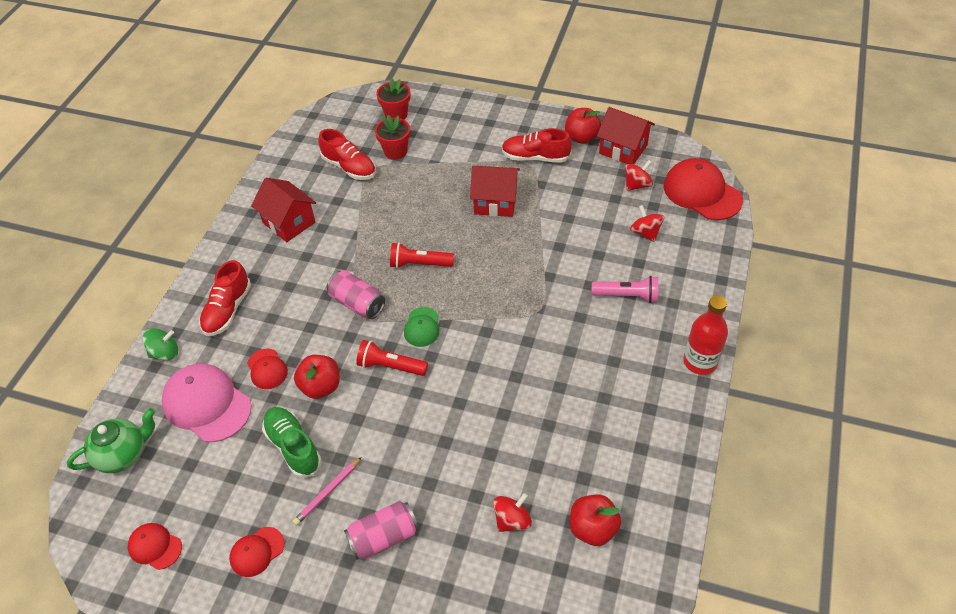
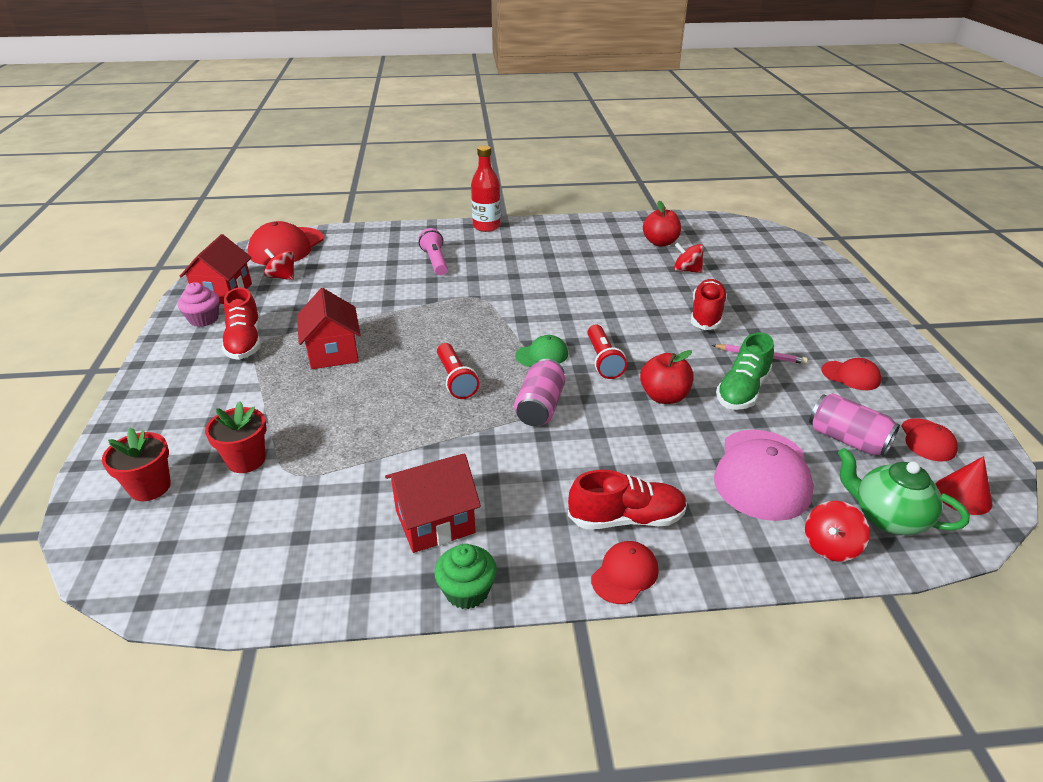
camera: 115 degrees left, 15 degrees down
green spinning top [143,328,178,360] -> none
red cap [247,349,288,389] -> red cap moved to [591,541,659,604]
red house [251,178,316,242] -> red house turned 45 degrees clockwise [385,453,481,553]
red shoe [318,129,376,180] -> red shoe moved to [691,279,727,330]
pink can [344,501,419,560] -> pink can moved to [809,393,900,457]
red apple [565,108,601,144] -> pink cupcake [177,282,219,327]
red spinning top [630,205,664,242] -> red spinning top moved to [805,501,870,562]
none -> green cupcake [434,544,497,609]
none -> red cone [935,456,992,515]

